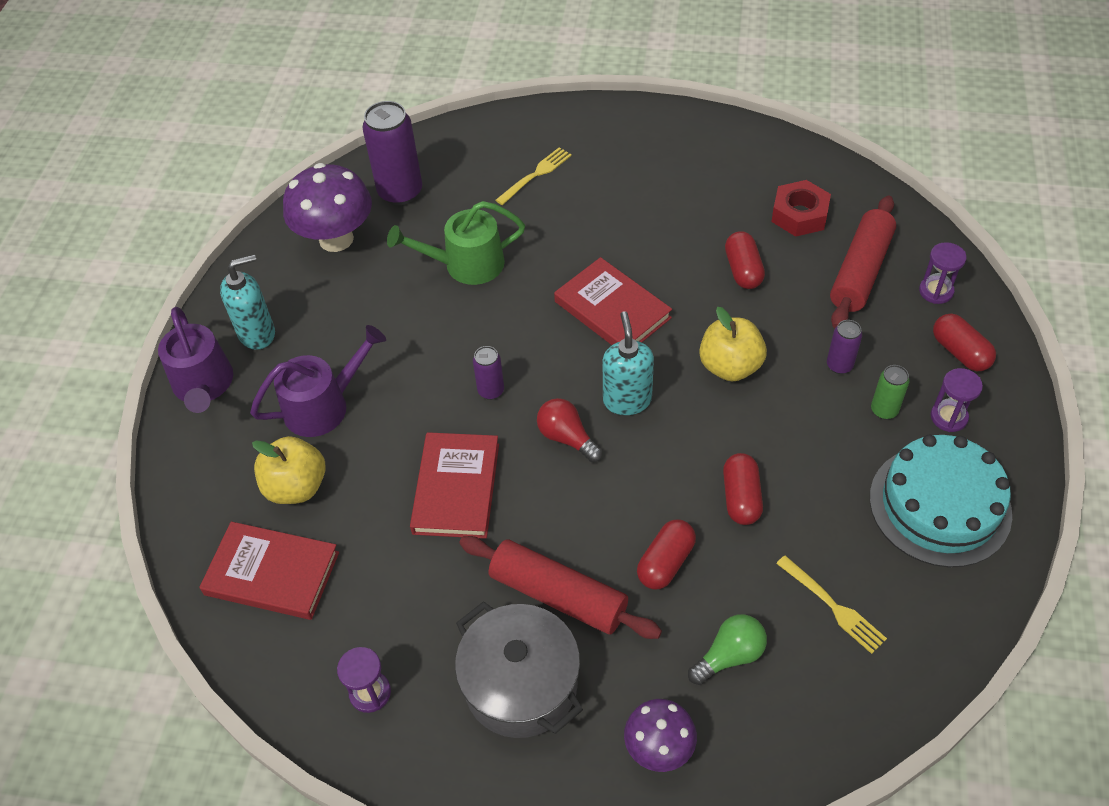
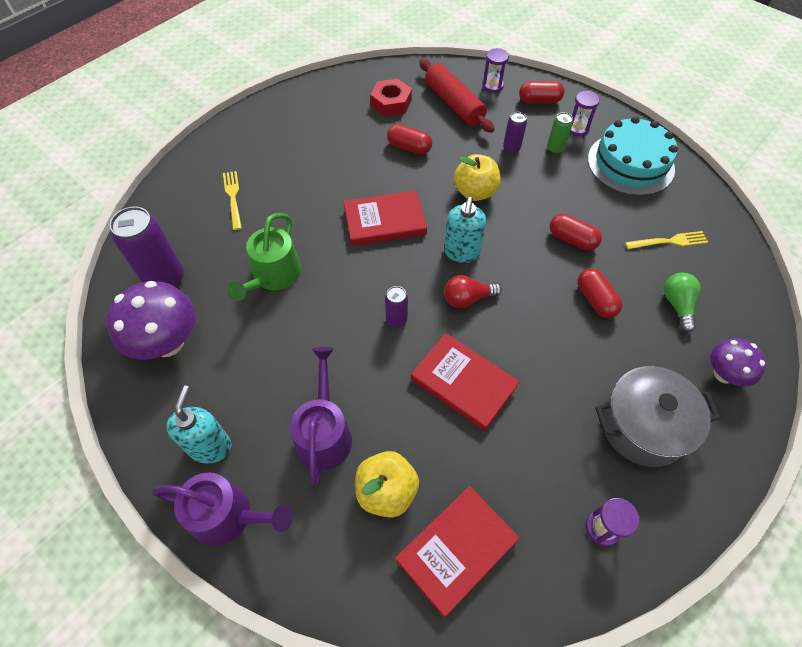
camera: 60 degrees left, 5 degrees up
red rolling pin [459,536,662,639] -> none
turquoise soap dispenser [603,311,654,415] -> turquoise soap dispenser turned 105 degrees counterclockwise [444,197,486,263]

